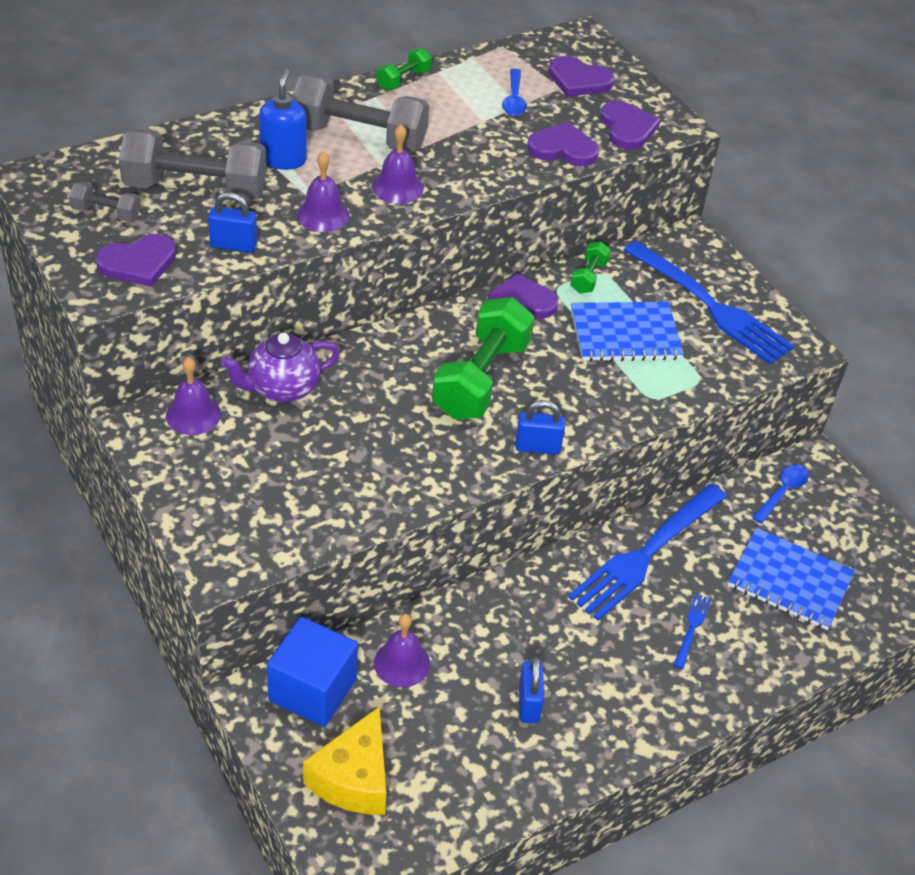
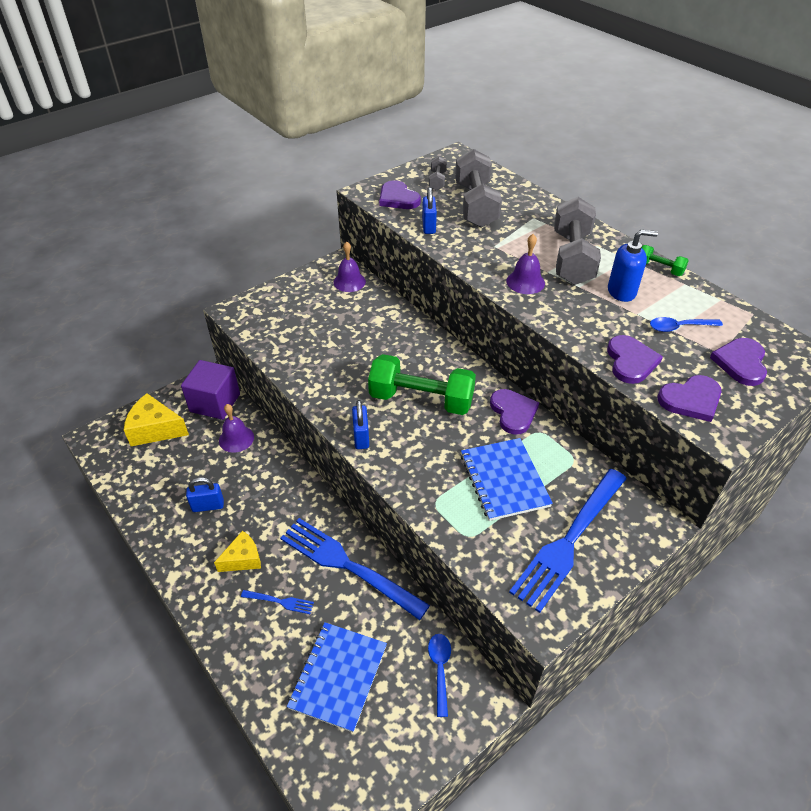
camera: 85 degrees right, 0 degrees up
purple teapot [221,333,340,402] -> none
blue soap dispenser [259,69,307,170] -> blue soap dispenser moved to [608,230,658,302]
blue cube [267,617,358,727] -> purple cube [181,360,240,420]
purple bell [297,151,350,232] -> none
green dumbbell [570,241,611,293] -> none
blue spoon [752,464,809,524] -> blue spoon turned 120 degrees counterclockwise [428,634,451,717]
none -> yellow cheese [214,531,261,572]

